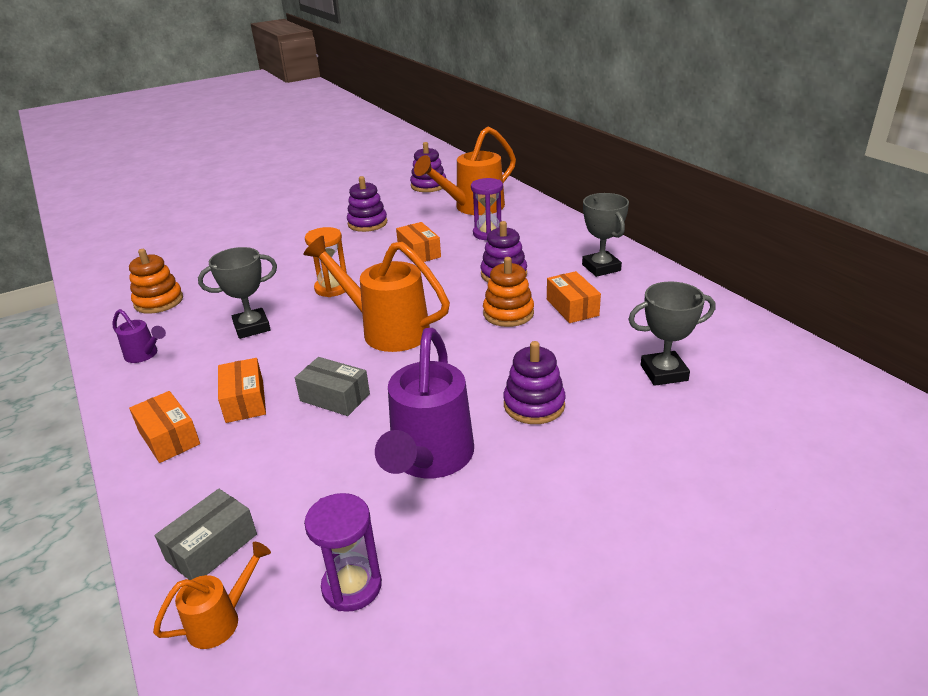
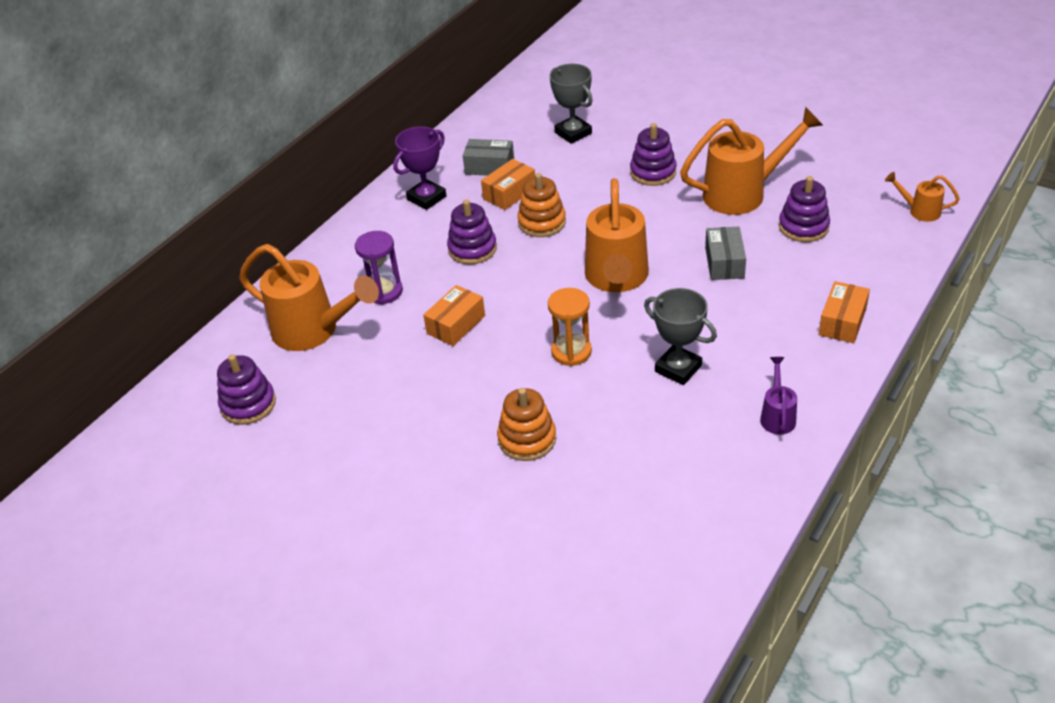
camera: 115 degrees left, 10 degrees up
orange stacking toy [129,249,183,314] -> orange stacking toy moved to [497,388,556,461]
grey box [155,489,257,580] -> grey box moved to [463,139,514,176]
orange box [218,358,266,423] -> none
purple hourglass [304,493,382,612] -> none
purple stacking toy [347,176,387,232] -> purple stacking toy moved to [779,176,830,242]
purple watering can [375,328,474,478] -> orange watering can [680,107,823,215]
grey trophy [582,193,629,277] -> purple trophy [393,126,446,210]

